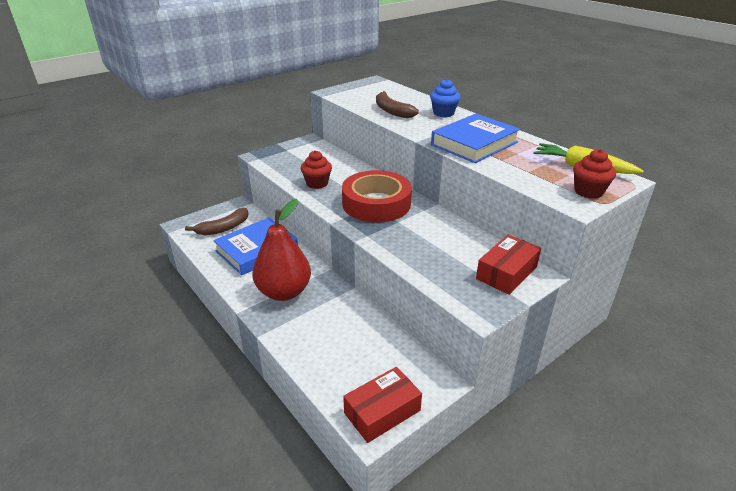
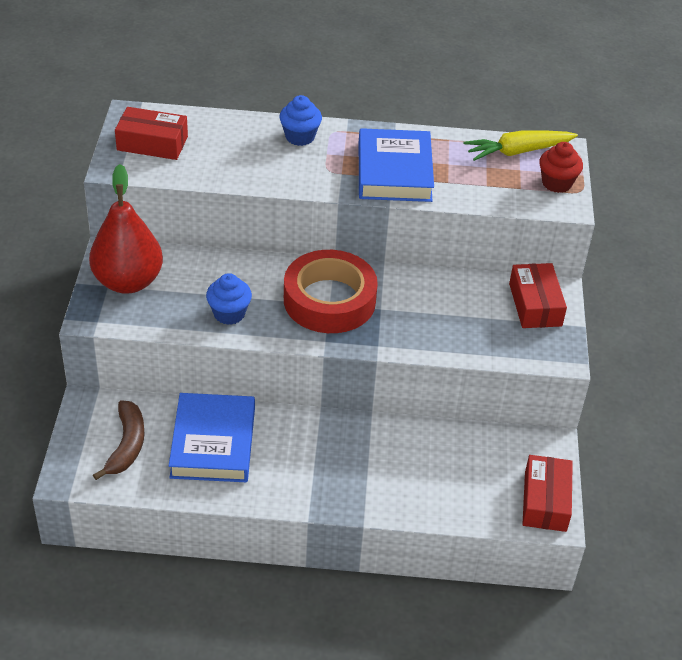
camera: 50 degrees left, 10 degrees up
red pear [252,199,311,301] -> red pear moved to [89,164,163,294]
red cupcake [301,150,332,189] -> blue cupcake [206,273,252,325]
brown banana [376,91,419,118] -> none
none -> red box [115,107,188,160]

